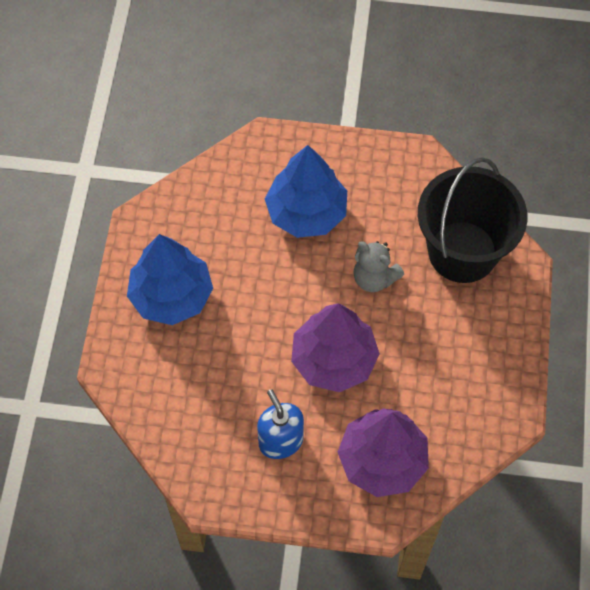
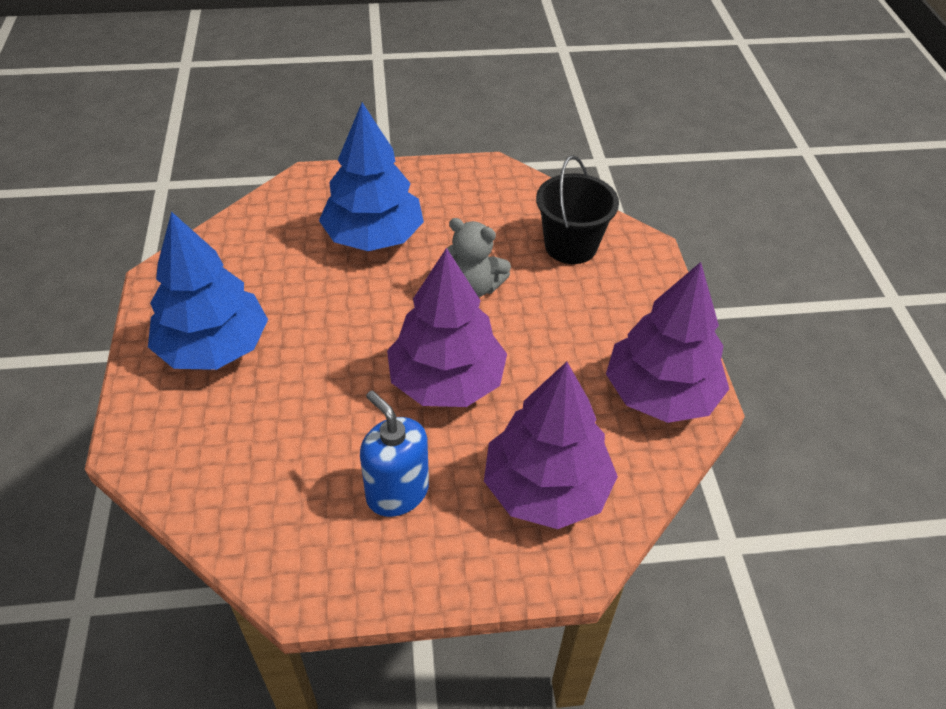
camera: 15 degrees left, 15 degrees down
black bucket [418,157,527,283] -> black bucket [536,155,619,264], size x0.62
none -> purple tree [606,262,729,423]

